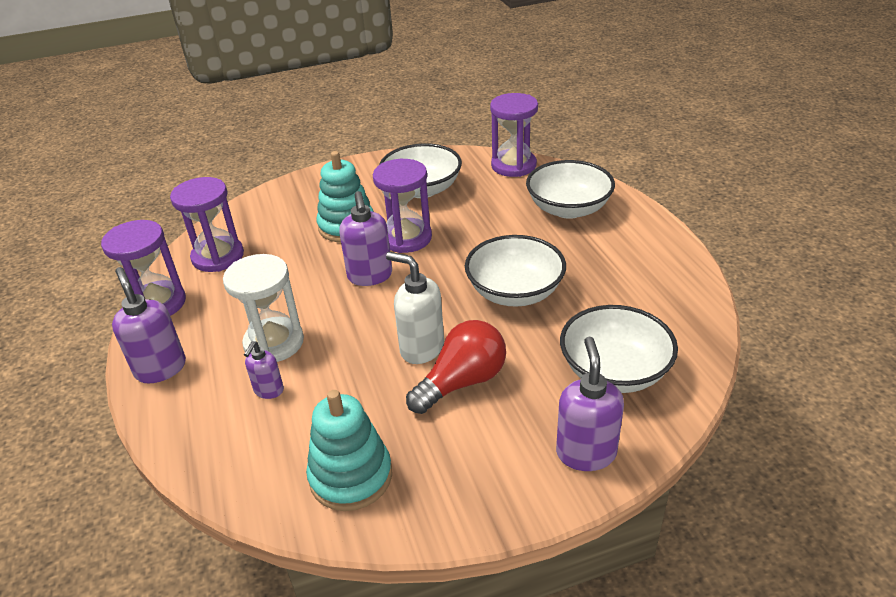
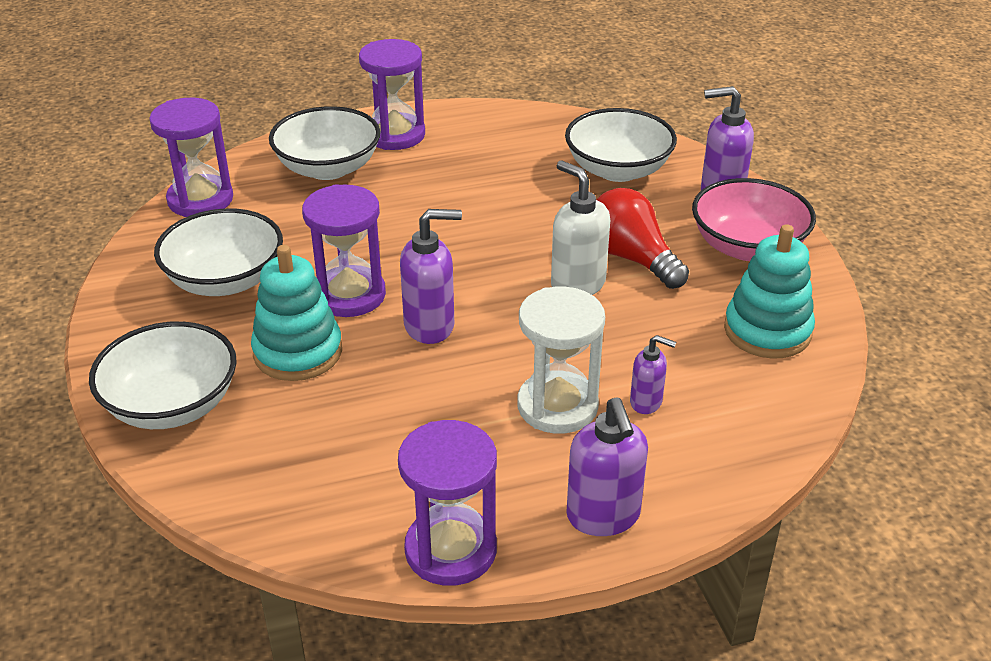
camera: 90 degrees left, 0 degrees up
purple soap dispenser [112,267,186,383] -> purple soap dispenser turned 75 degrees counterclockwise [566,398,648,536]
purple hourglass [170,177,244,272] -> purple hourglass moved to [359,39,425,150]
white soap dispenser [386,252,444,364] -> white soap dispenser turned 105 degrees clockwise [551,160,610,295]
white bowl [465,235,566,307] -> white bowl moved to [89,321,237,429]
none -> pink bowl [692,178,816,261]

